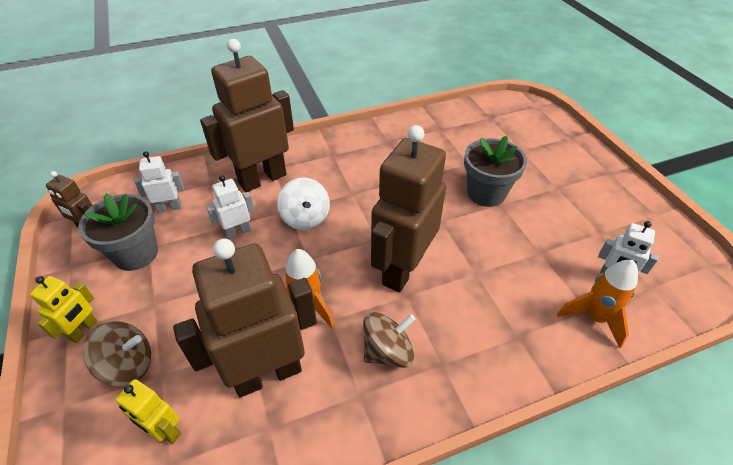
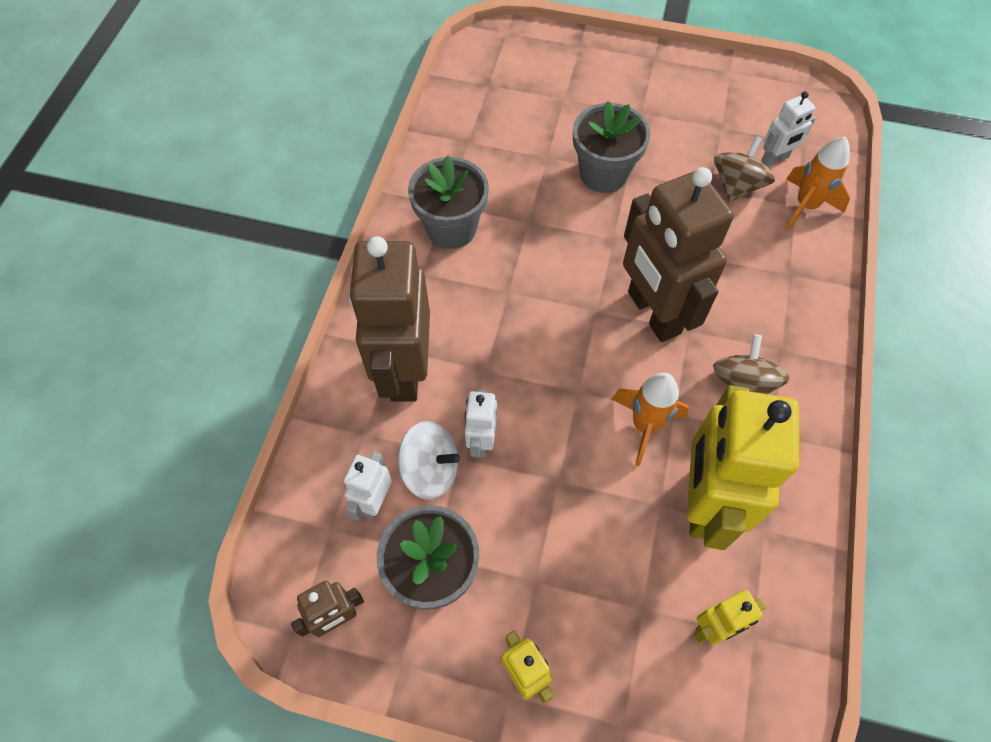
camera: 55 degrees left, 15 degrees up
brown spinning top [83,321,151,386] -> brown spinning top moved to [714,136,775,203]
brown robot [173,239,317,397] -> yellow robot [687,385,799,550]
white spinning top [277,178,330,230] -> white spinning top moved to [398,421,460,500]
none -> grey flower pot [408,155,489,249]

